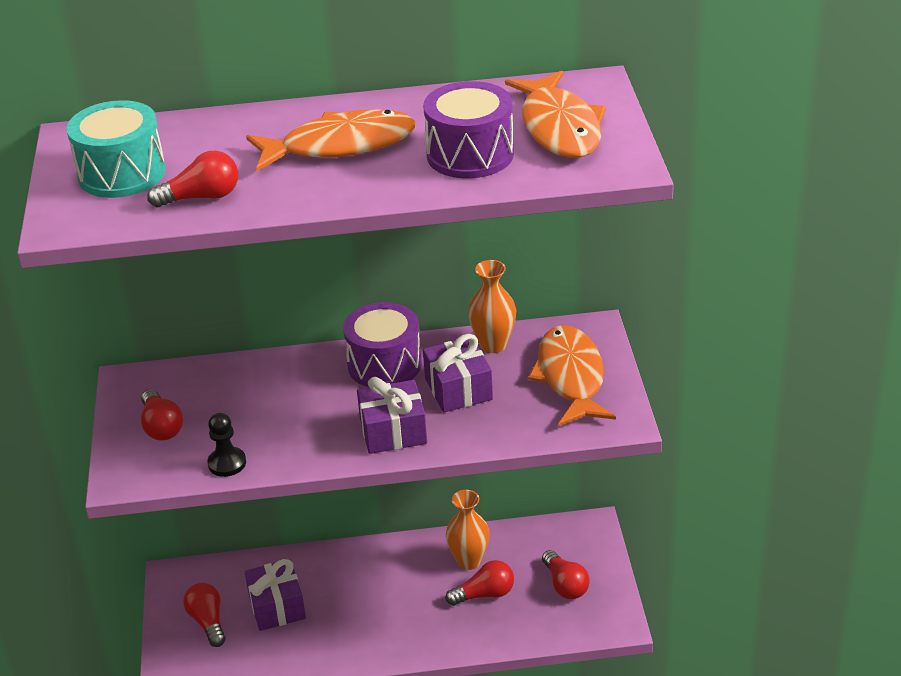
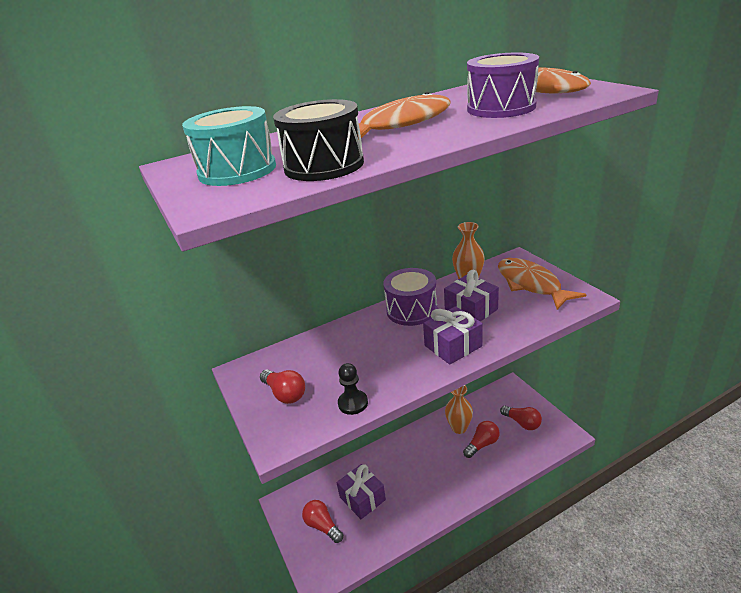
camera: 20 degrees left, 5 degrees down
red light bulb [147,151,238,207] -> black drum [273,99,364,181]

